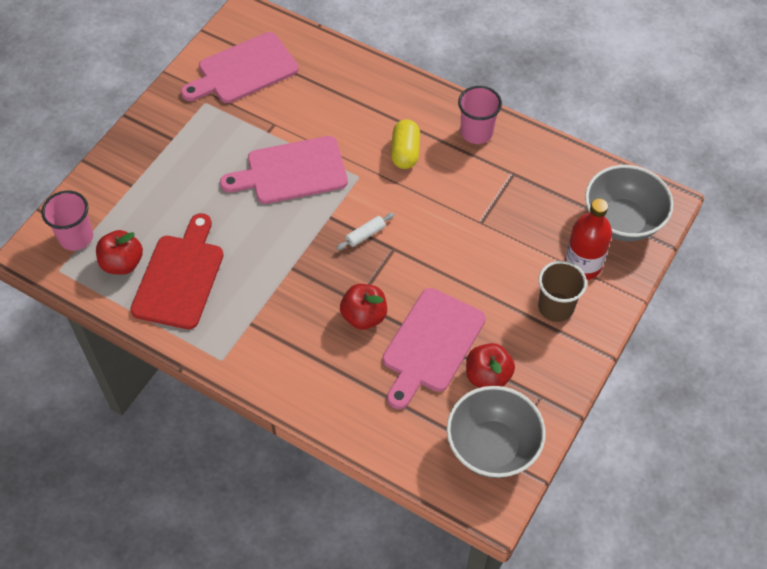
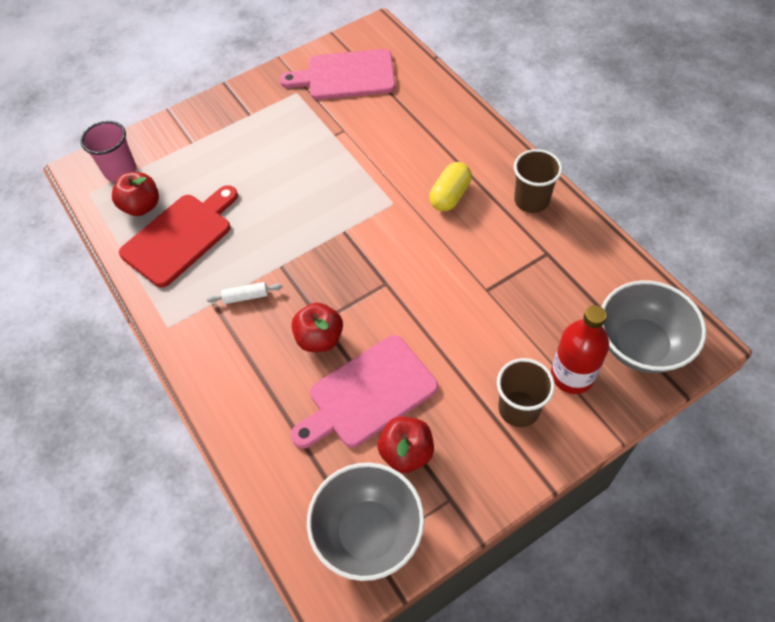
camera: 30 degrees right, 0 degrees up
pink cutting board [220,136,348,204] -> none
white rolling pin [336,213,394,250] -> white rolling pin moved to [207,282,282,304]
pink cup [458,86,502,144] -> brown cup [514,149,562,213]

